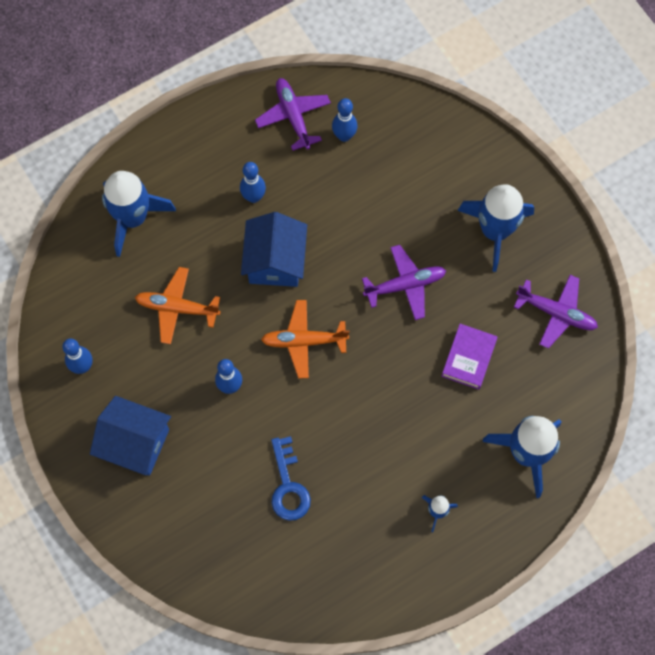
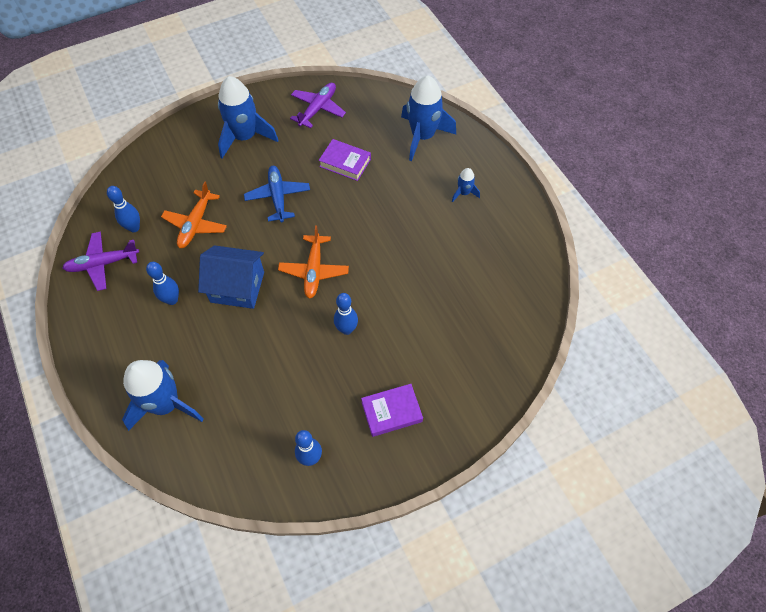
camera: 85 degrees left, 10 degrees down
blue house [90,396,171,476] -> purple book [361,384,423,437]
orange plane [135,267,220,344] -> orange plane moved to [161,181,227,248]
blue key [271,436,311,521] -> none
purple plane [362,245,446,320] -> blue plane [244,166,310,222]

